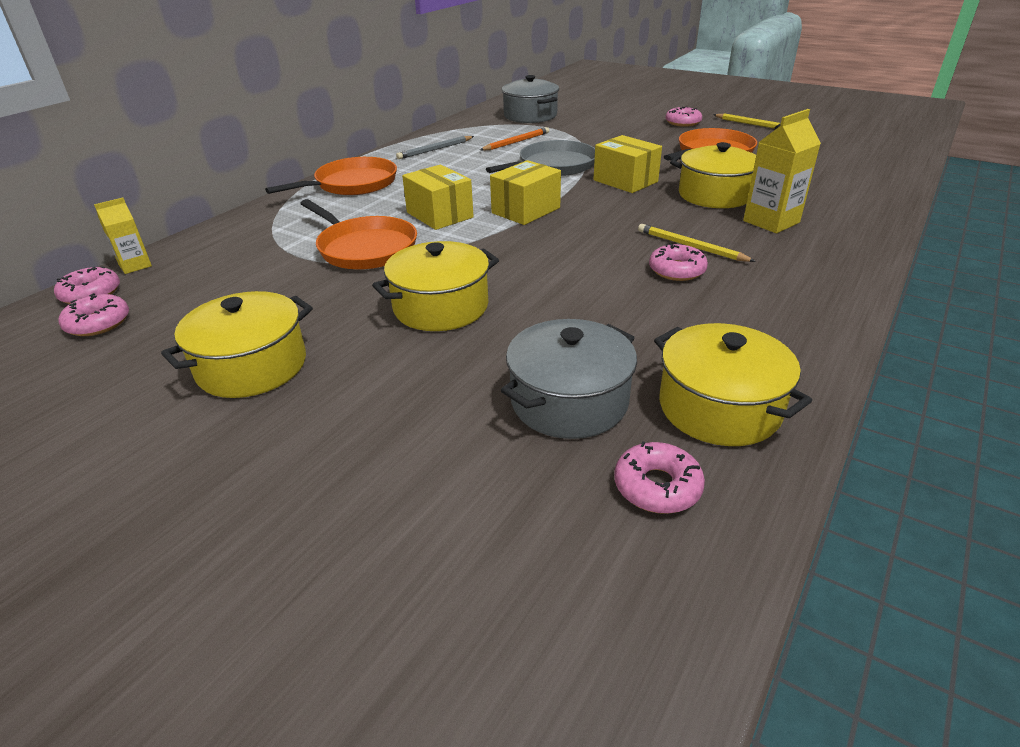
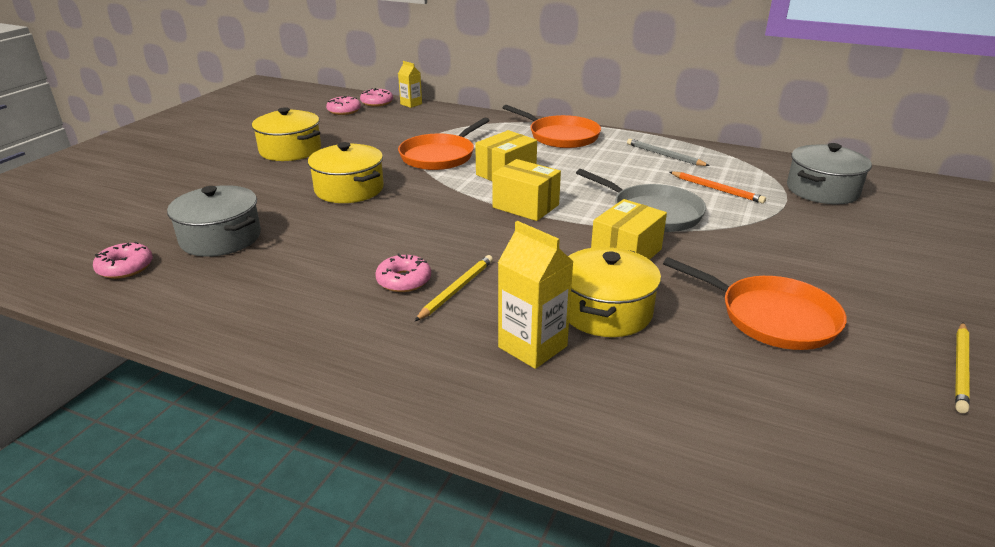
camera: 80 degrees right, 5 degrees down
yellow pot [654,323,812,446] -> none
pink donut [666,107,702,127] -> none

